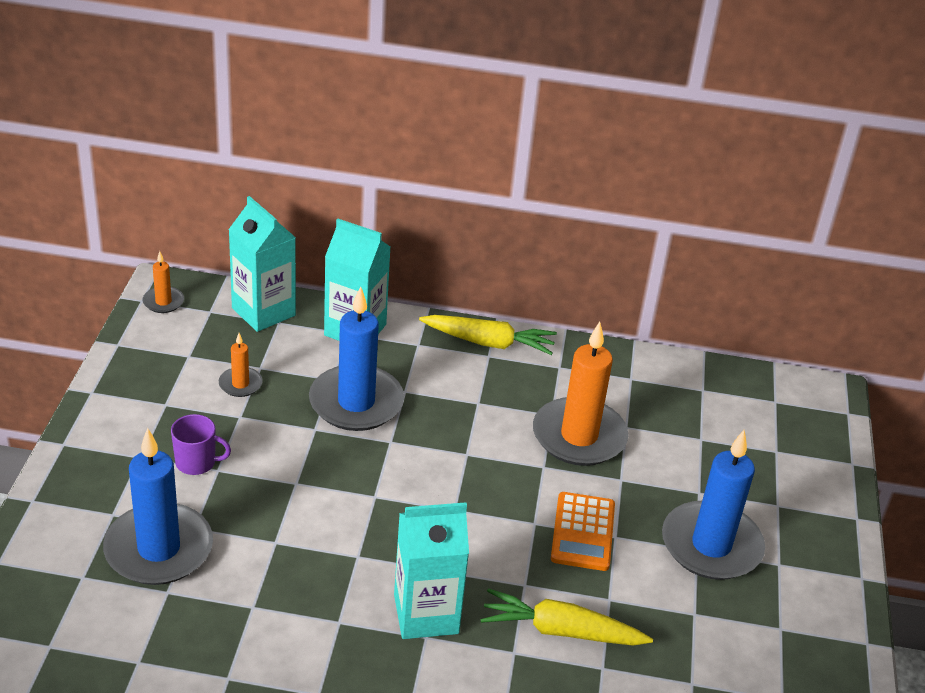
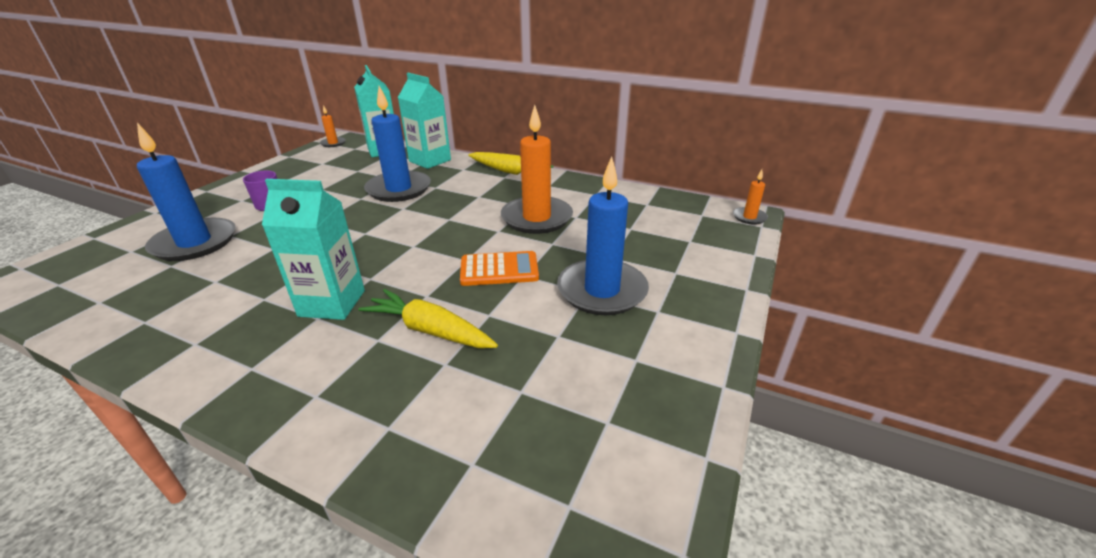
camera: 20 degrees right, 5 degrees down
orange candle [219,333,263,397] -> orange candle moved to [733,170,768,225]
orange calculator [551,492,615,571] -> orange calculator turned 120 degrees counterclockwise [460,251,539,286]

